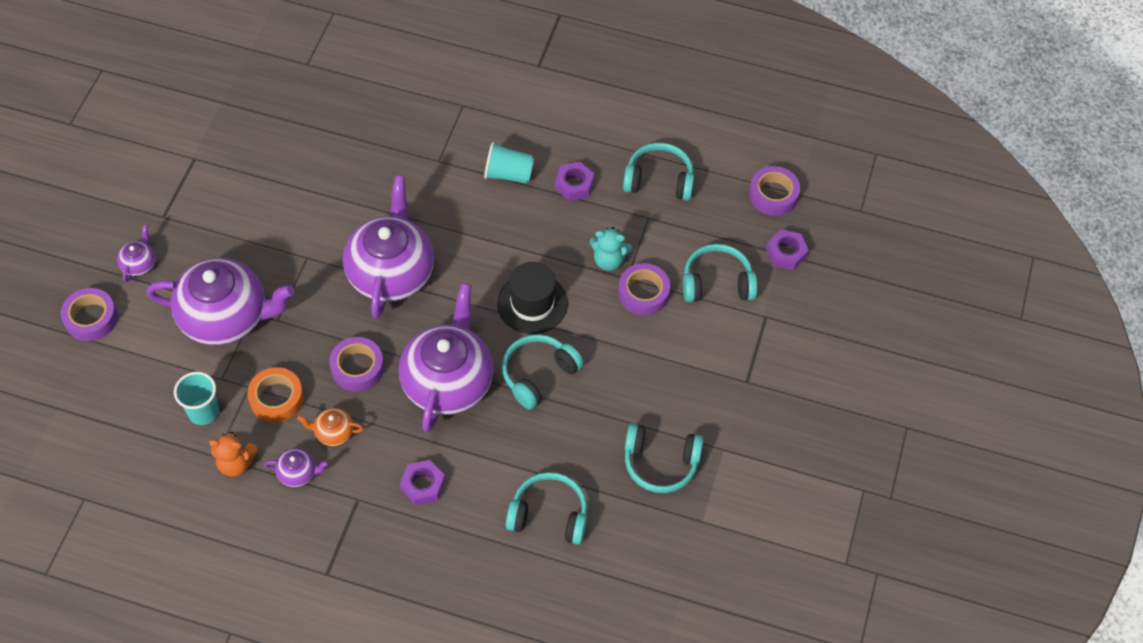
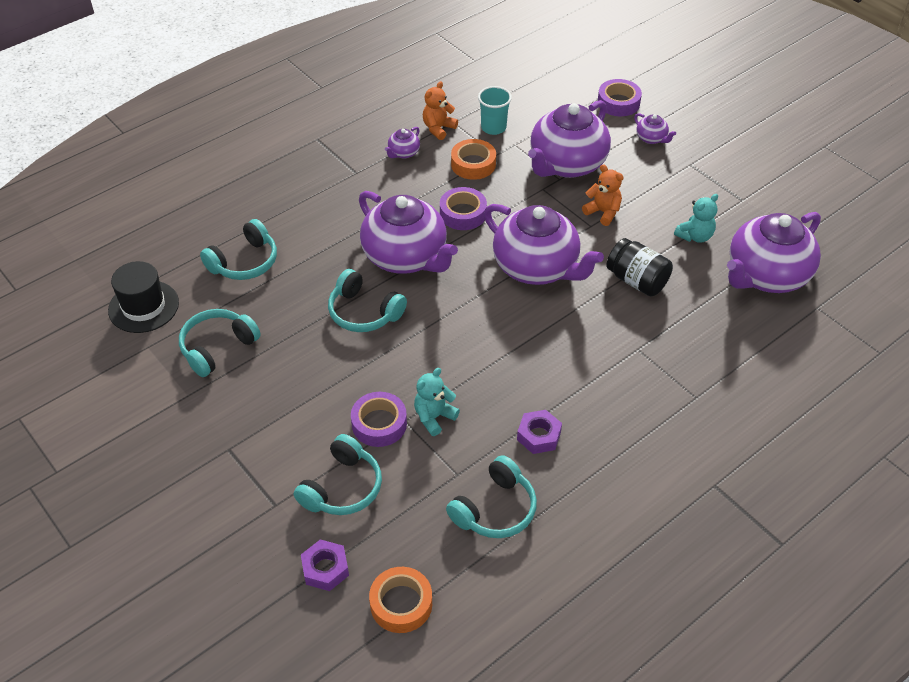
camera: 125 degrees right, 10 degrees down
orange teapot [297,408,364,446] -> none
purple nut [400,460,445,505] -> none
turquoise cup [484,142,534,183] -> none
black hat [497,262,568,334] -> black hat moved to [108,261,179,333]
turquoise headphones [502,334,584,410] -> turquoise headphones turned 135 degrees clockwise [328,269,407,332]
purple tape [749,166,800,216] -> orange tape [369,567,432,633]
none -> orange teddy bear [582,164,624,226]
none -> black jar [606,238,673,296]
none -> turquoise teddy bear [674,194,718,243]
none -> purple teapot [727,212,821,293]

